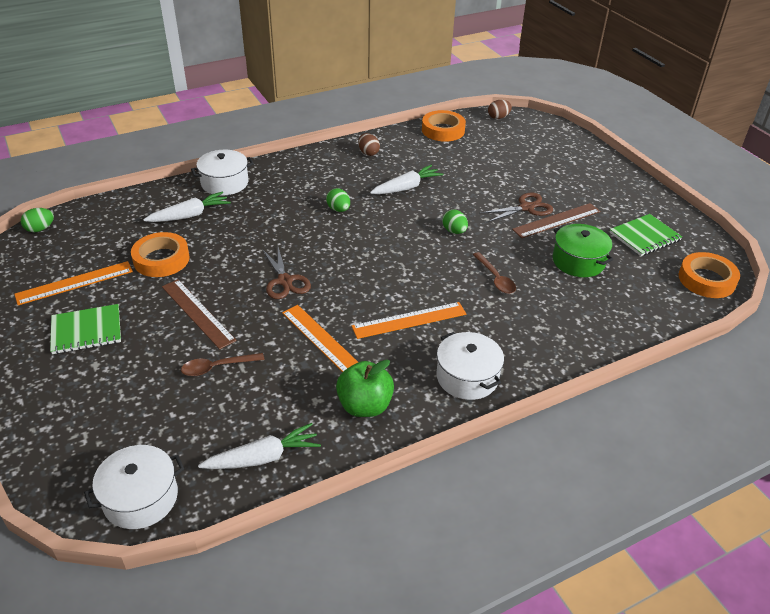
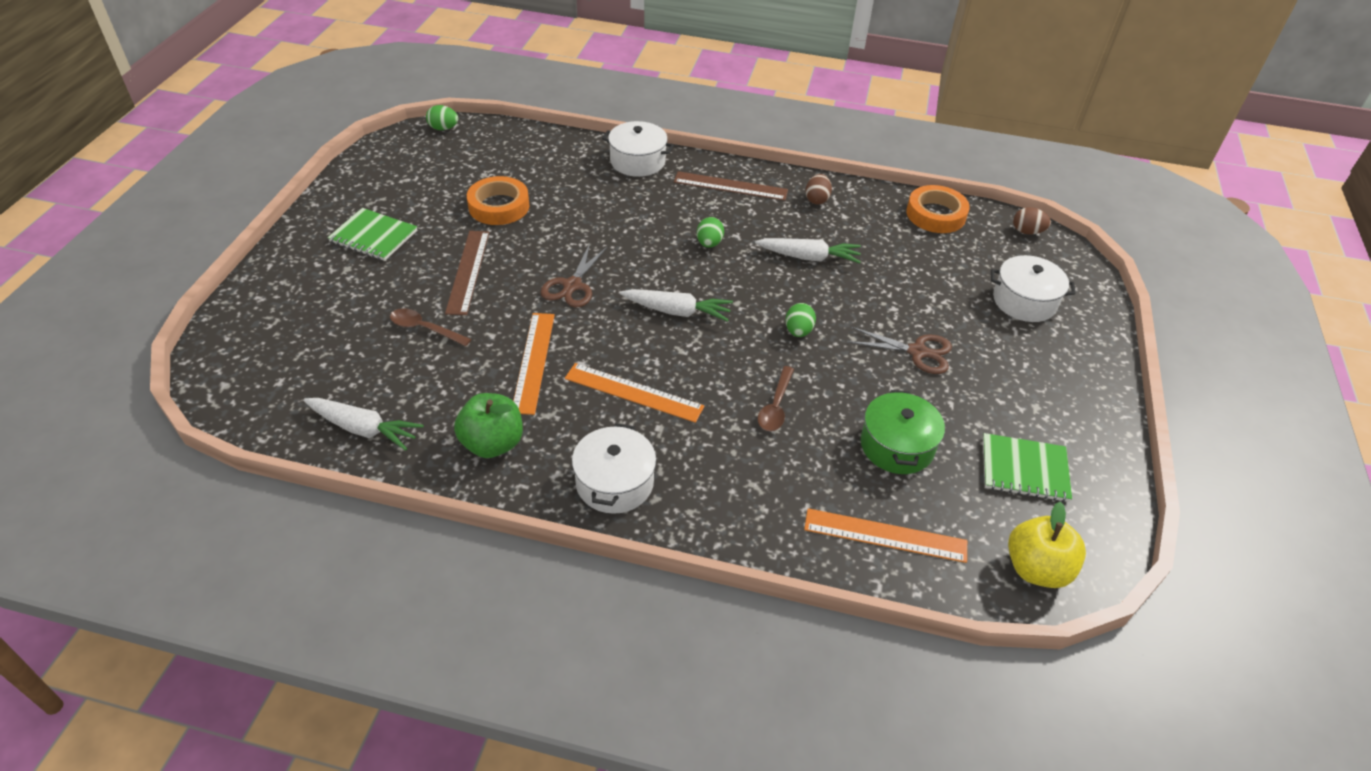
camera: 40 degrees right, 5 degrees up
orange ruler [14,261,133,305] -> orange ruler moved to [804,508,967,563]
white pot [84,445,184,529] -> white pot moved to [991,255,1076,322]
white carrot [143,191,231,222] -> white carrot moved to [620,289,733,322]
brown ruler [512,203,600,238] -> brown ruler moved to [674,171,788,201]
orange tape [679,252,740,298] -> yellow apple [1008,502,1086,588]

